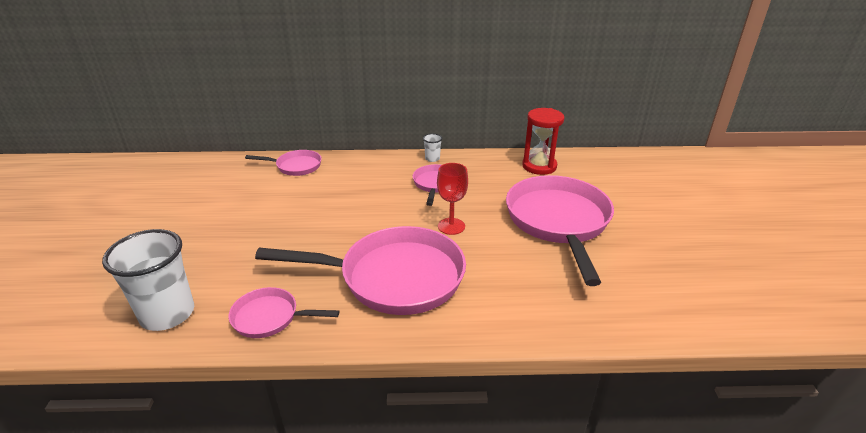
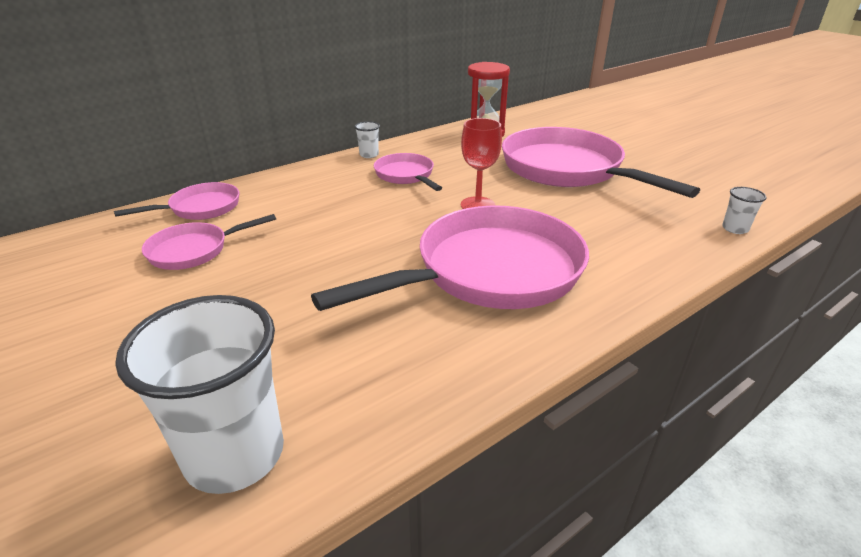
camera: 35 degrees left, 0 degrees up
pink pan [229,287,339,338] -> pink pan moved to [142,214,276,270]
none -> white cup [722,187,767,234]

